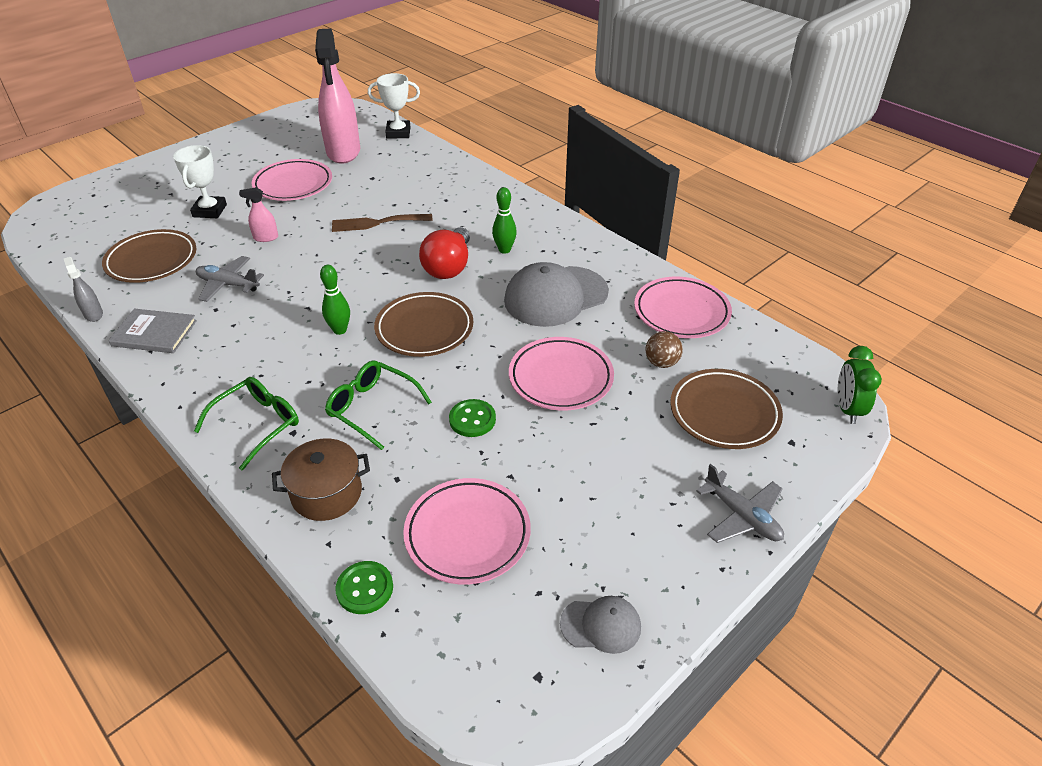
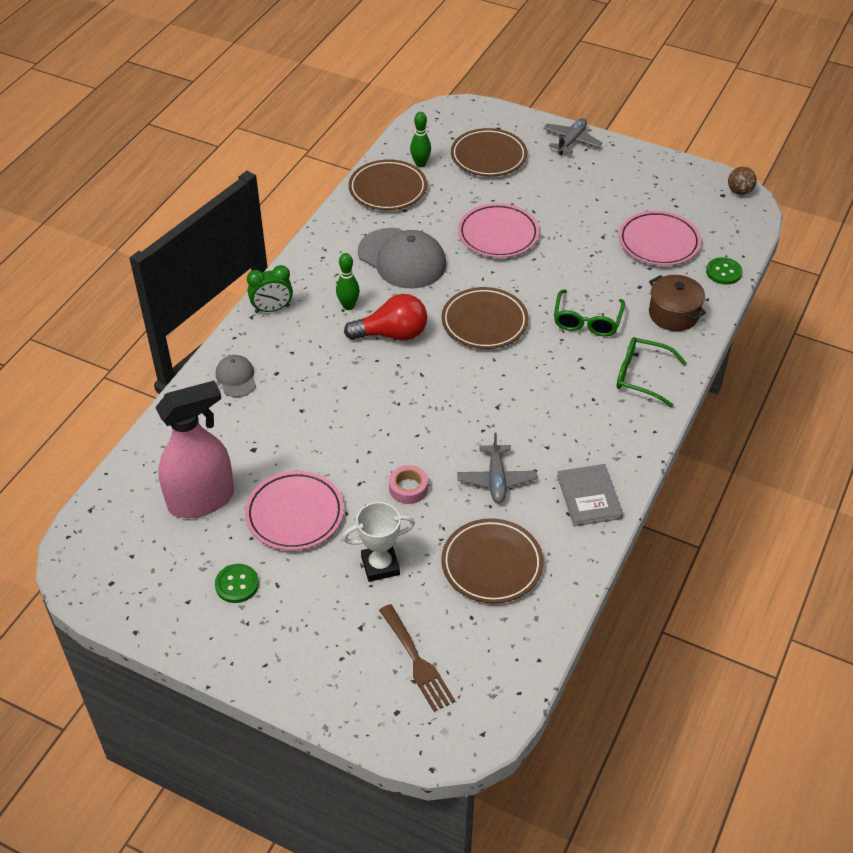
camera: 110 degrees left, 5 degrees up
grey spray bottle [64,257,103,322] -> none
pink spray bottle [239,187,278,242] -> pink tape [389,465,428,504]
green bowling pin [320,265,350,335] -> green bowling pin moved to [410,112,431,167]
brown fork [332,214,433,232] -> brown fork moved to [379,604,455,712]
white trophy [368,73,420,139] -> none
green button [449,399,496,437] -> green button moved to [215,564,259,603]
grey cap [560,596,641,654] -> grey cap moved to [216,355,256,397]
pink plate [634,277,732,338] -> brown plate [349,159,427,210]
brown ball [645,331,683,368] -> brown ball moved to [728,167,757,195]
green clock [838,346,882,424] -> green clock moved to [247,265,293,313]

